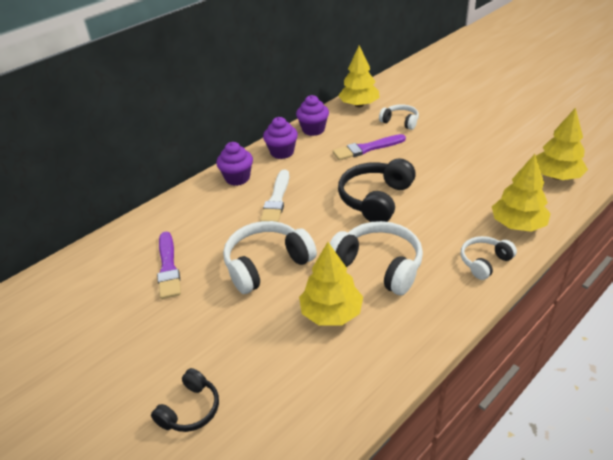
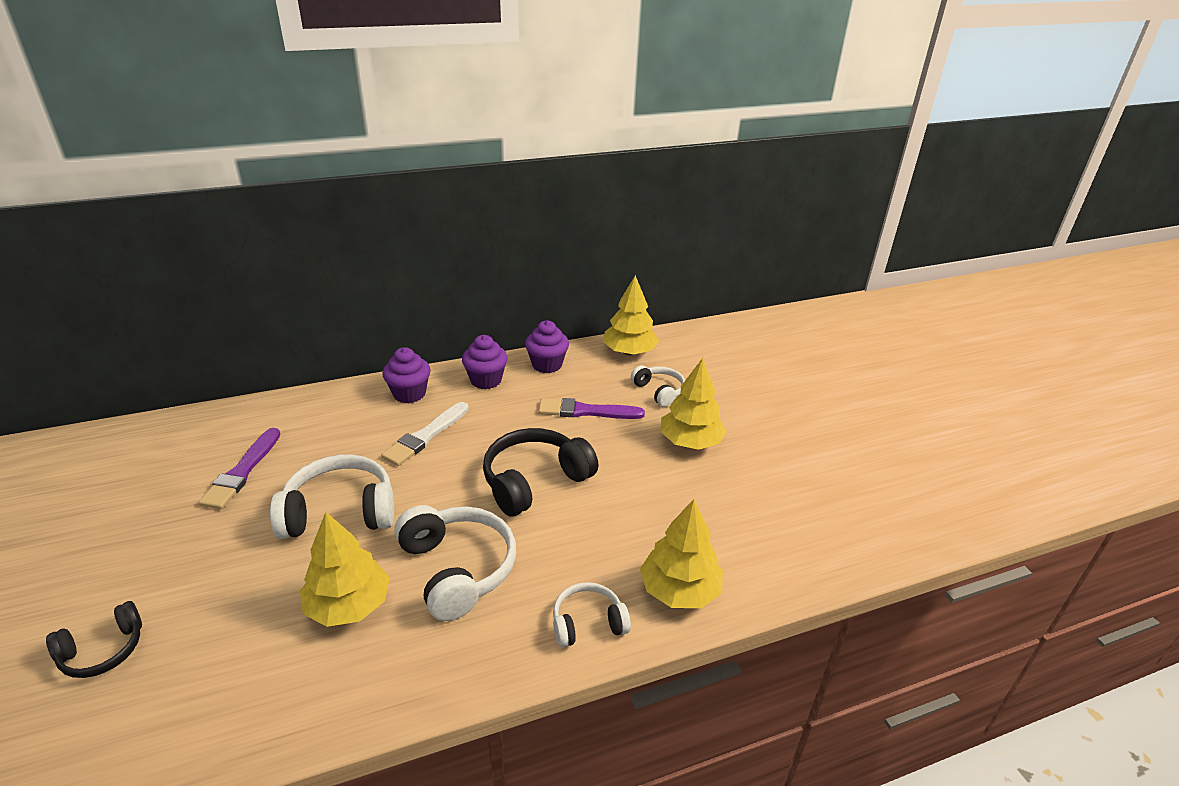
camera: 20 degrees right, 5 degrees down
yellow tree [536,108,588,180] -> yellow tree moved to [660,358,727,450]

